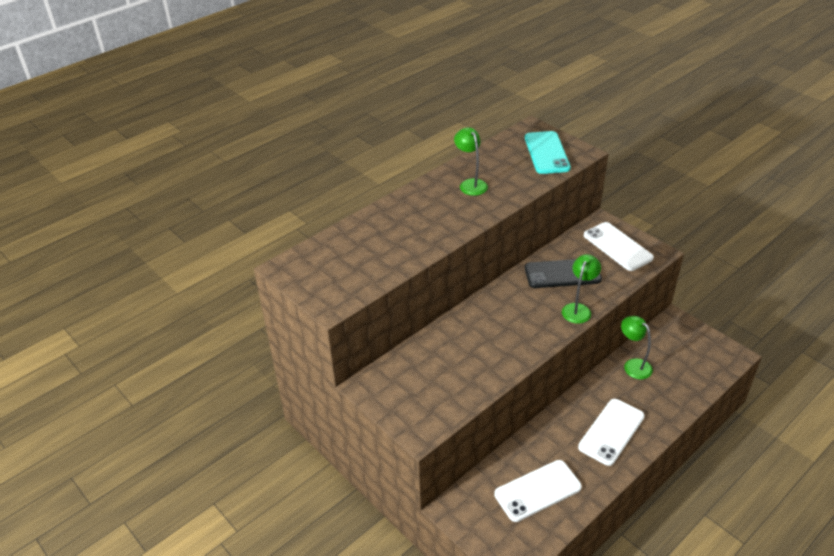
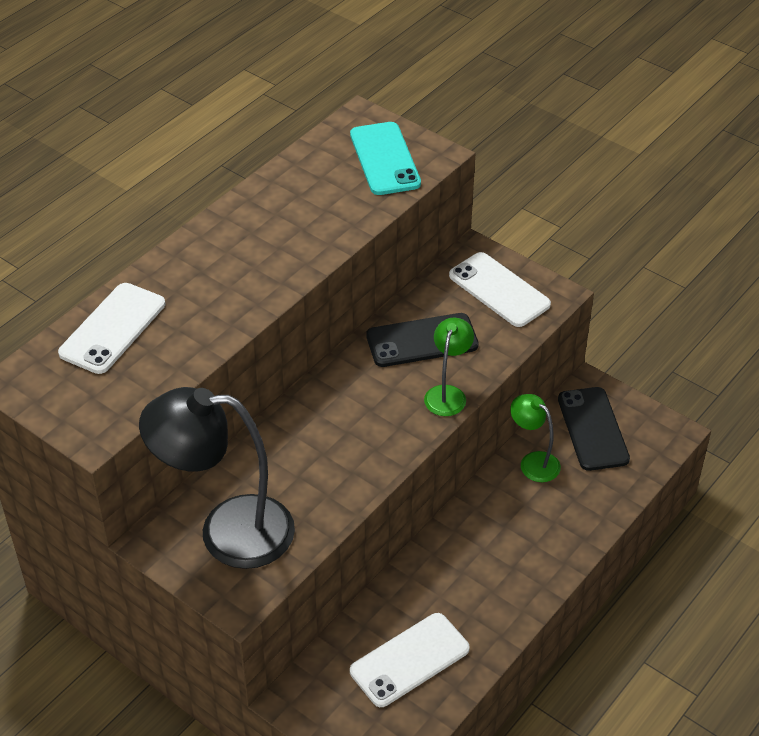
camera: 10 degrees left, 5 degrees up
green lamp [454,127,488,196] -> none
white phone [578,399,645,466] -> white phone moved to [58,283,165,374]
none -> black lamp [139,387,295,569]
none -> black phone [558,387,630,471]

